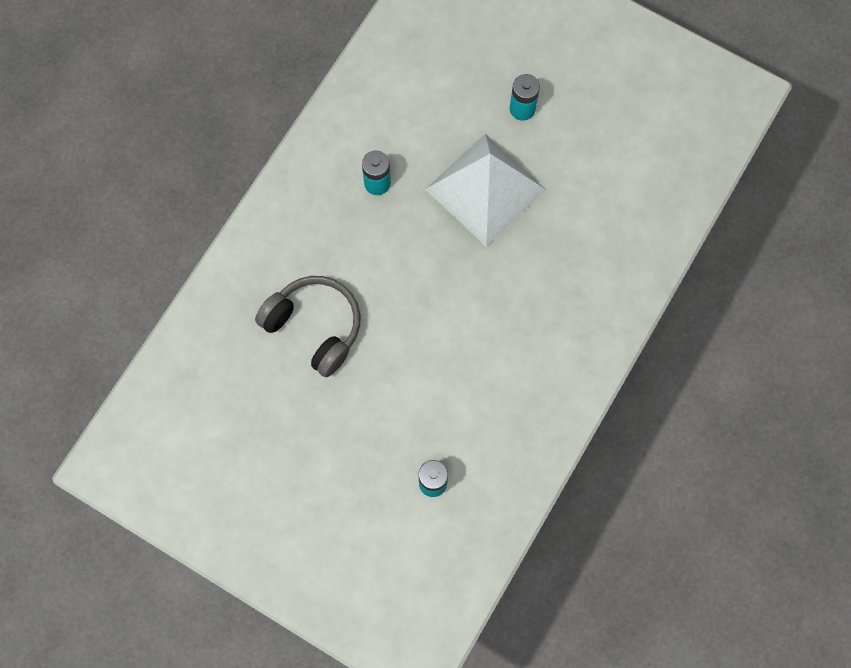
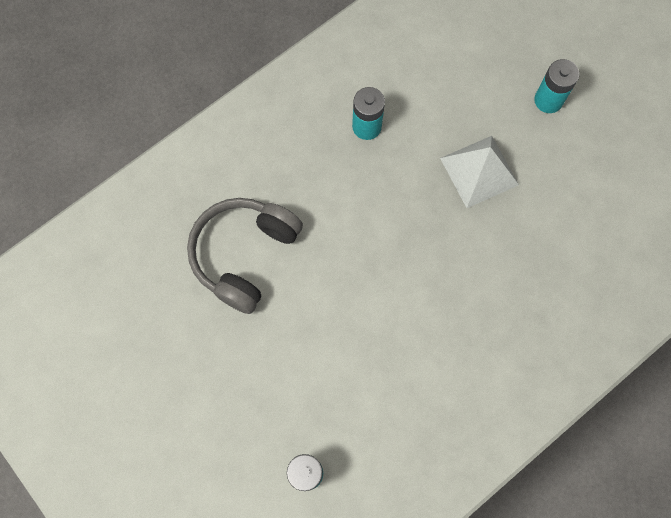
camera: 20 degrees right, 0 degrees up
grey headphones [255,276,361,377] -> grey headphones turned 120 degrees counterclockwise [187,198,303,314]
white pyramid [425,134,546,247] -> white pyramid [440,136,519,208], size x0.61

